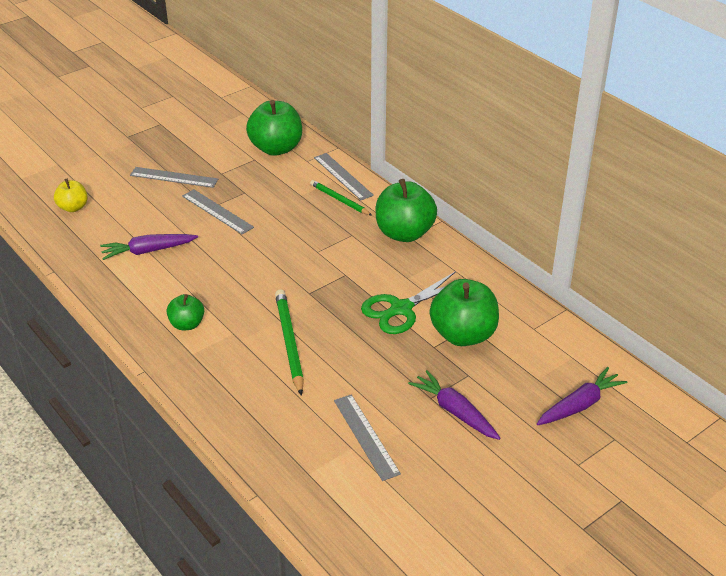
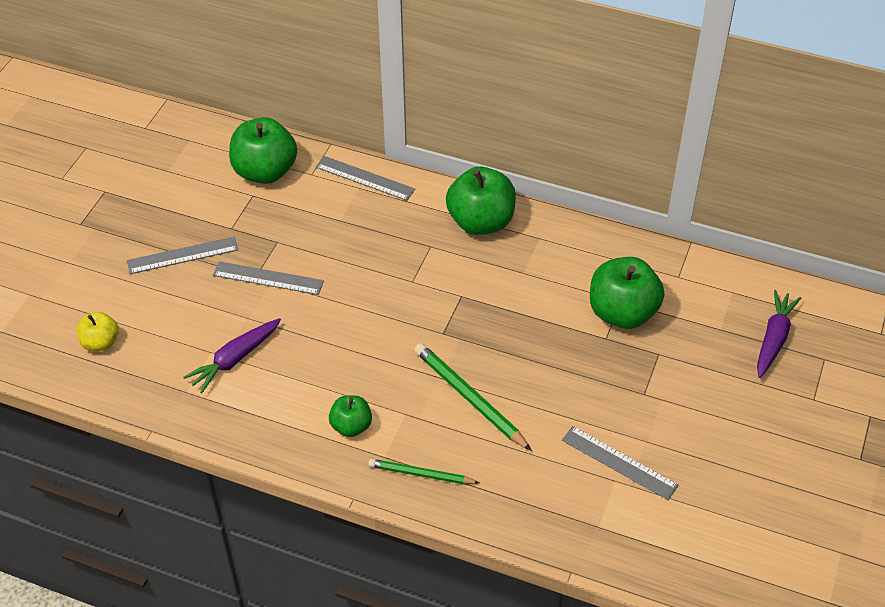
camera: 30 degrees left, 10 degrees up
green pencil [310,180,372,215] -> green pencil moved to [368,459,479,484]
green scissors [361,271,456,334] -> none
purple carrot [408,370,500,440] -> none

